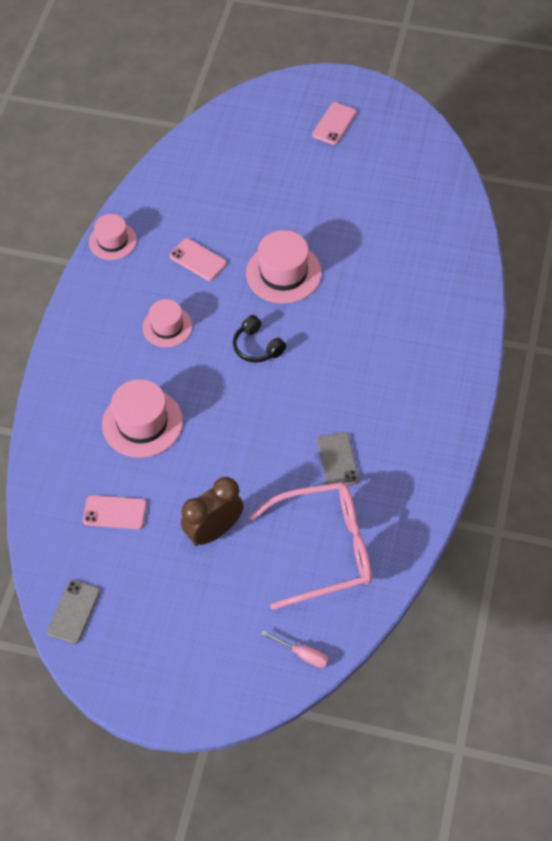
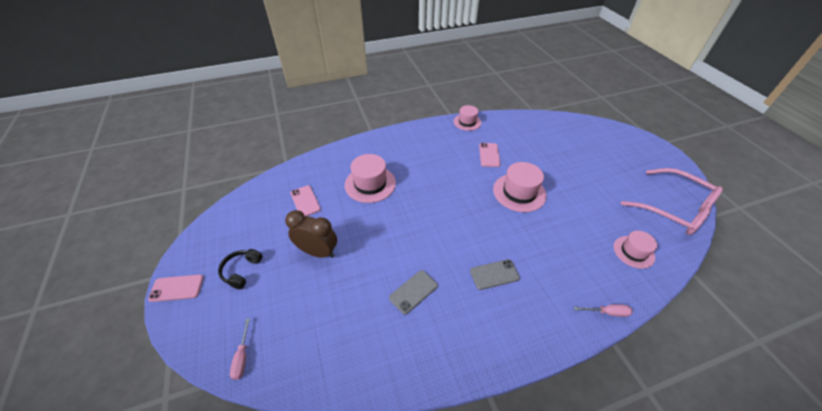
camera: 55 degrees right, 10 degrees down
grey phone [47,580,100,644] -> grey phone moved to [470,259,520,290]
pink hat [142,299,192,347] -> pink hat moved to [613,231,657,269]
black headphones [233,315,286,363] -> black headphones moved to [218,249,263,289]
pink glasses [249,482,372,610] -> pink glasses moved to [621,168,723,235]
pink phone [312,102,357,145] -> pink phone moved to [148,274,204,302]
none -> pink screwdriver [574,304,633,317]

